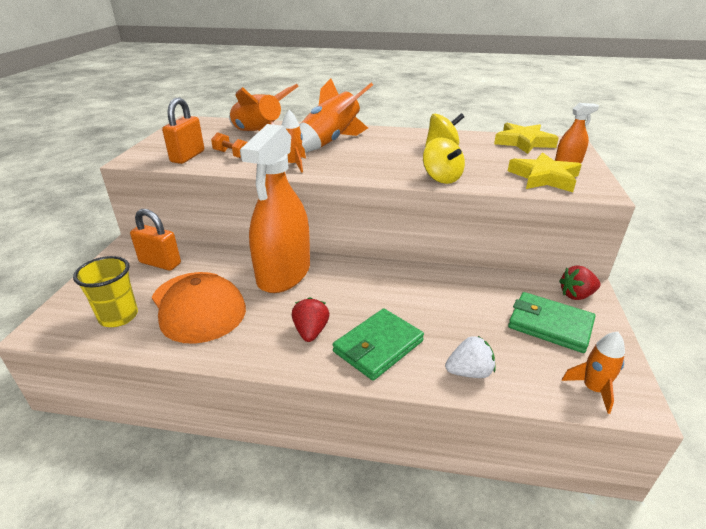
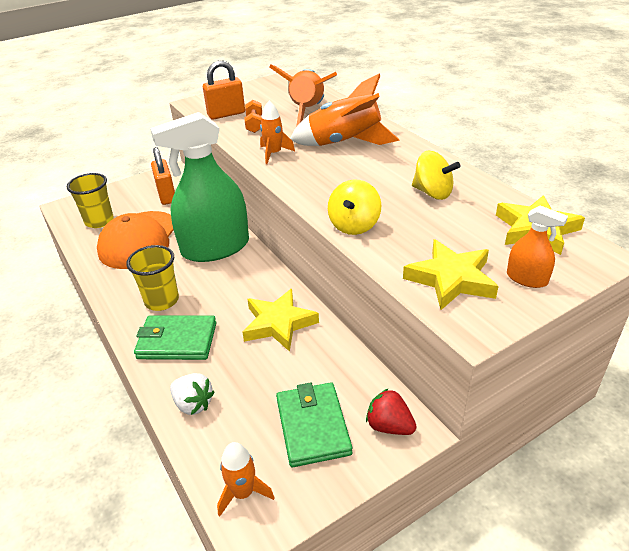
camera: 50 degrees right, 5 degrees up
orange spray bottle [240,124,310,293] -> green spray bottle [150,112,249,262]
red strawberry [292,297,329,342] -> yellow cup [126,245,179,311]
none -> yellow star [243,289,319,352]

